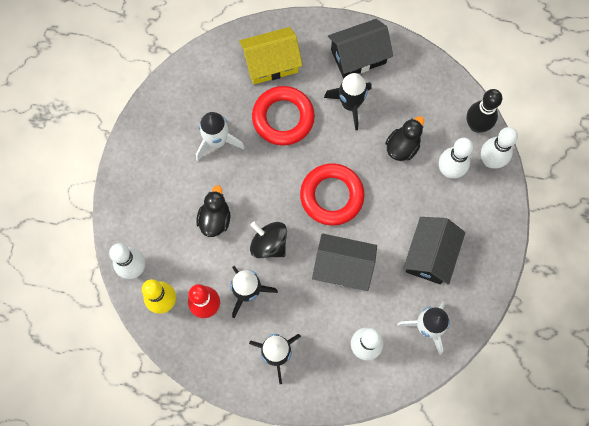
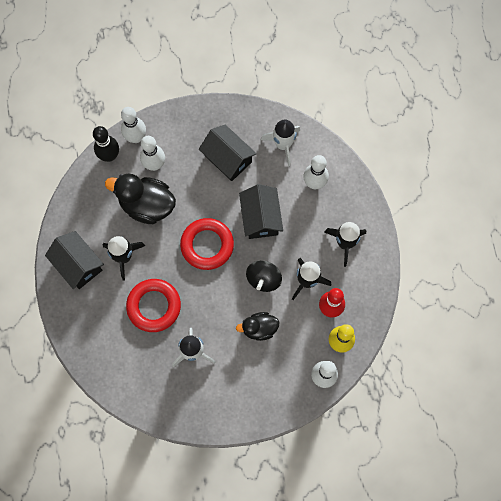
camera: 110 degrees left, 0 degrees up
yellow house [239,27,302,84] -> none
black duck [385,116,424,161] -> black duck [105,174,176,224], size x1.69
black house [403,217,465,284] -> black house turned 45 degrees clockwise [199,125,257,181]

